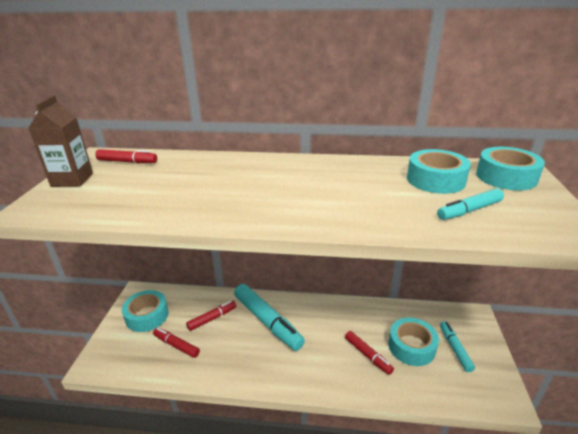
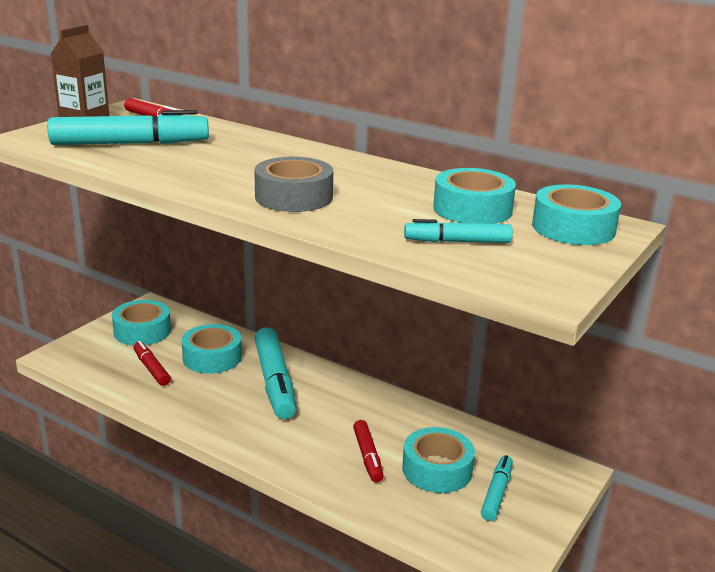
camera: 25 degrees right, 5 degrees down
red marker [186,301,236,331] -> turquoise tape [182,324,242,374]
none -> turquoise marker [47,110,209,145]
none -> grey tape [254,157,333,212]

